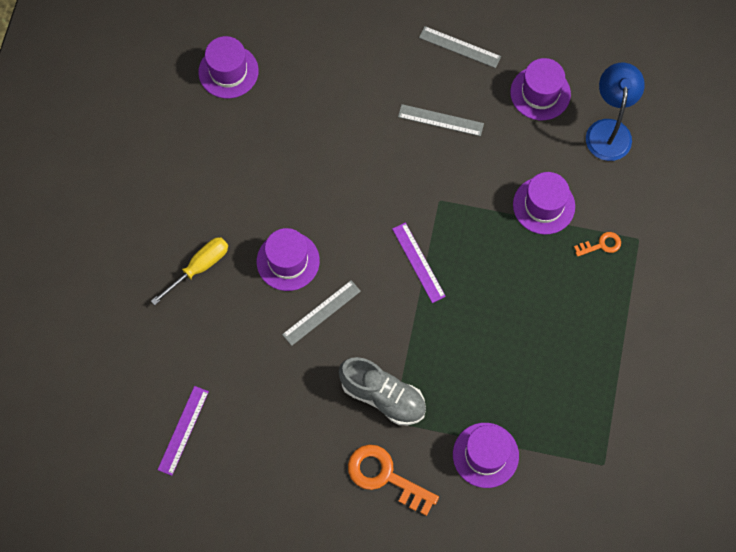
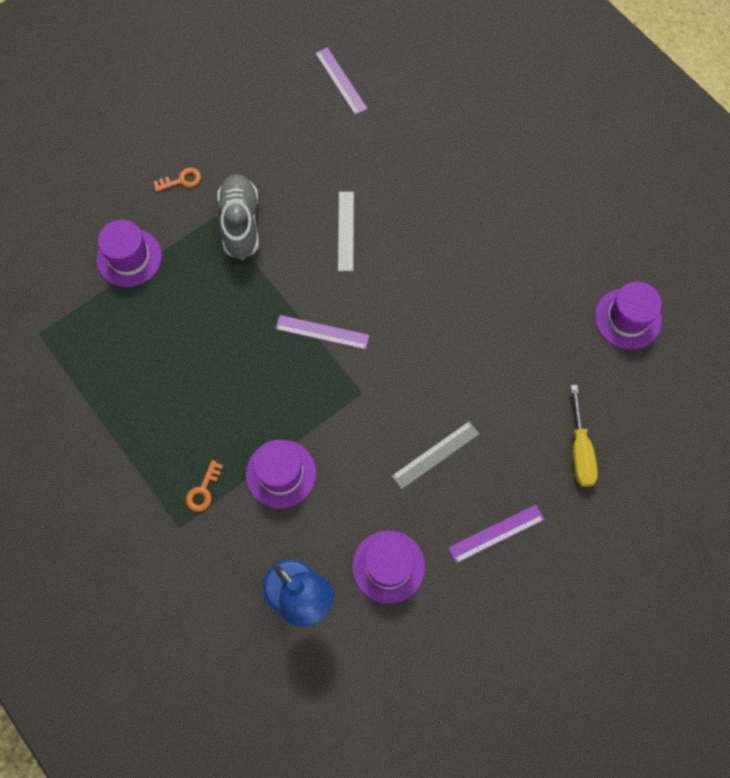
camera: 130 degrees right, 0 degrees up
yellow screwdriver [151,237,228,305] -> yellow screwdriver moved to [571,385,598,487]
purple hat [257,228,320,291] -> none
grey shoe [339,357,426,425] -> grey shoe turned 105 degrees clockwise [217,174,259,260]
orange key [348,444,439,516] -> orange key [154,167,201,192], size x0.52
grey ruler [419,26,501,68] -> purple ruler [448,505,545,563]

